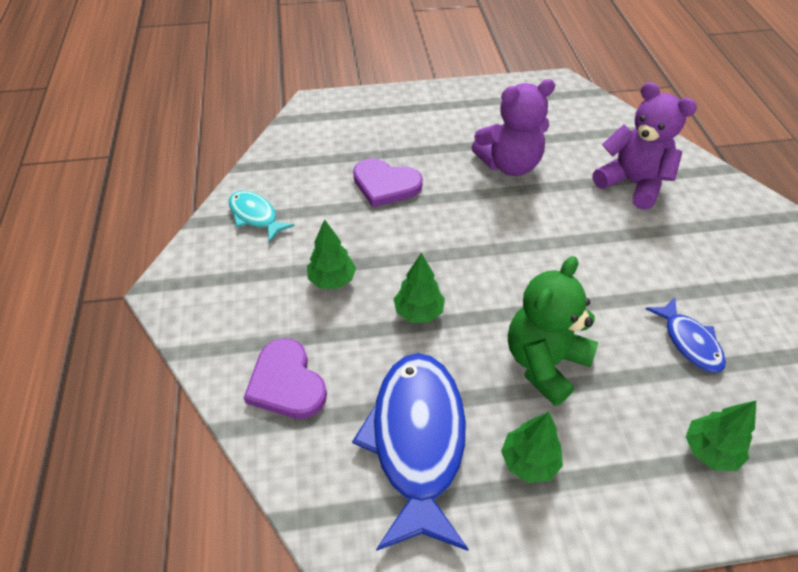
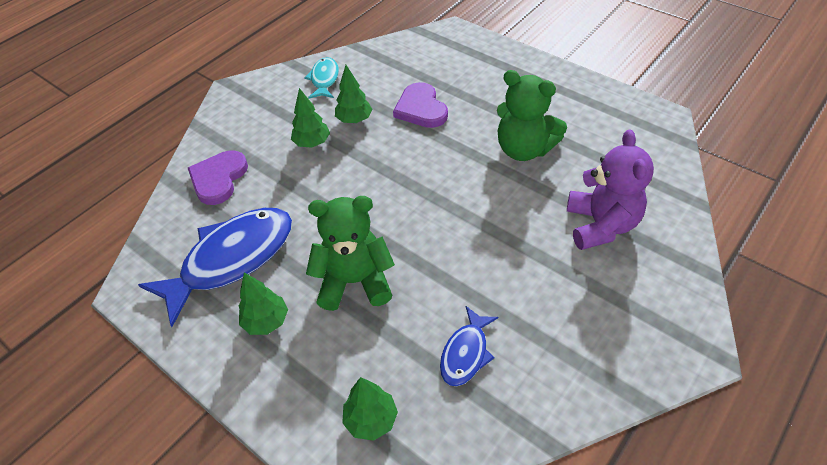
camera: 50 degrees right, 0 degrees up
green tree [394,252,445,323] -> green tree moved to [335,65,372,123]
purple teddy bear [471,79,555,176] -> green teddy bear [497,70,567,161]

